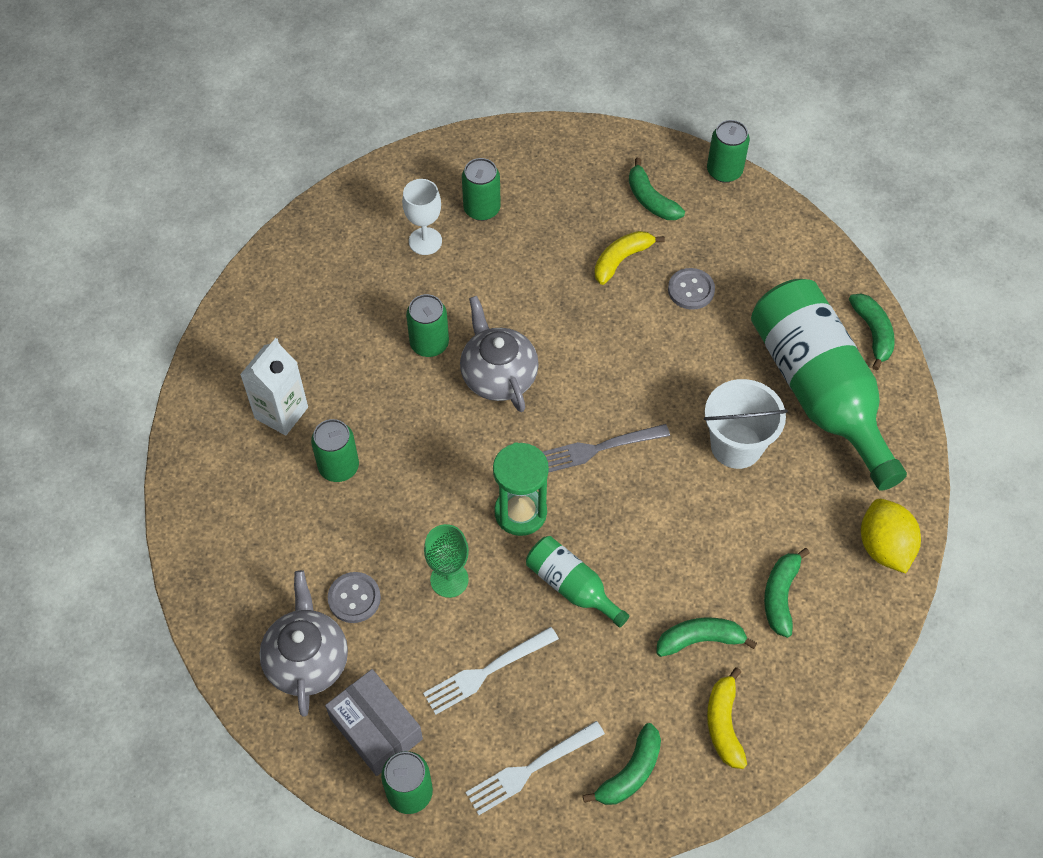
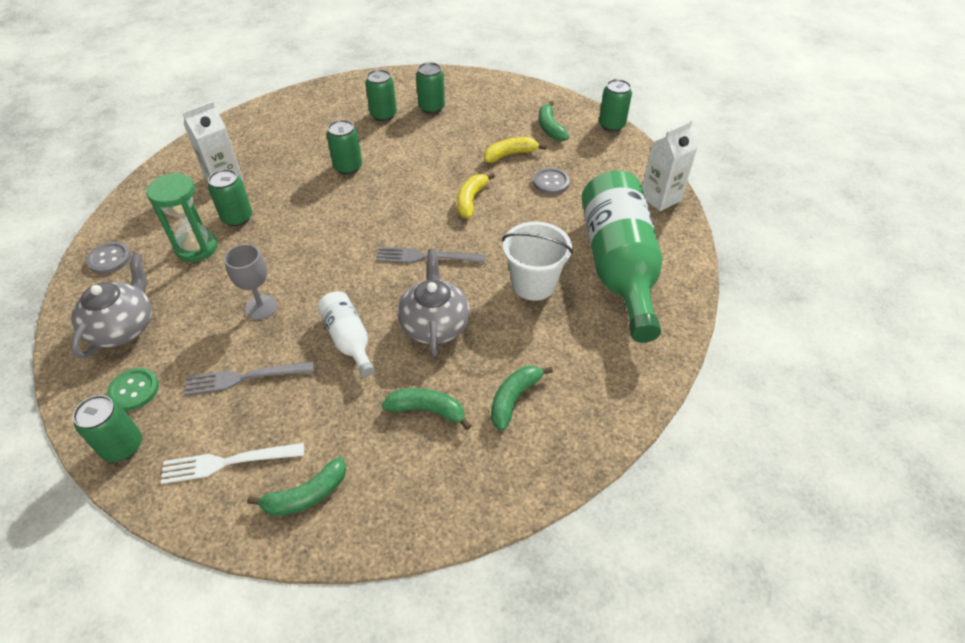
camera: 20 degrees right, 10 degrees down
grey box [325,669,423,776] -> green button [107,368,159,411]
grey button [328,572,381,623] -> grey button moved to [86,242,131,274]
white goblet [402,179,442,255] -> green can [365,69,397,121]
white fork [423,627,559,715] -> grey fork [184,361,314,396]
green goblet [424,524,469,598] -> grey goblet [224,244,278,320]
grey teapot [460,296,539,412] -> grey teapot moved to [398,249,470,357]
green hourglass [493,443,549,536] -> green hourglass moved to [146,173,218,262]
green bottle [526,536,629,628] -> white bottle [318,291,375,377]
yellow banana [707,667,747,769] -> yellow banana moved to [457,173,495,218]
green banana [849,293,895,370] -> none
yellow lemon [861,499,921,573] -> none
none -> white carton [642,121,698,211]

